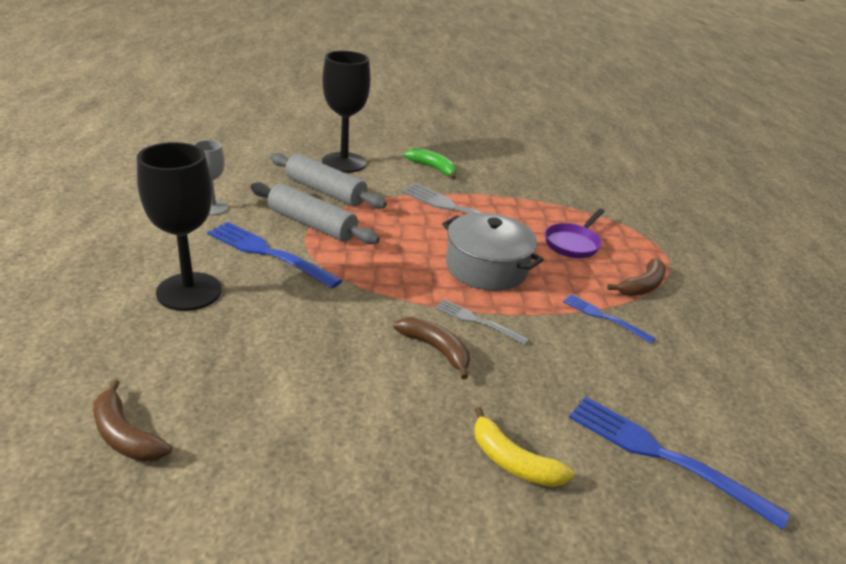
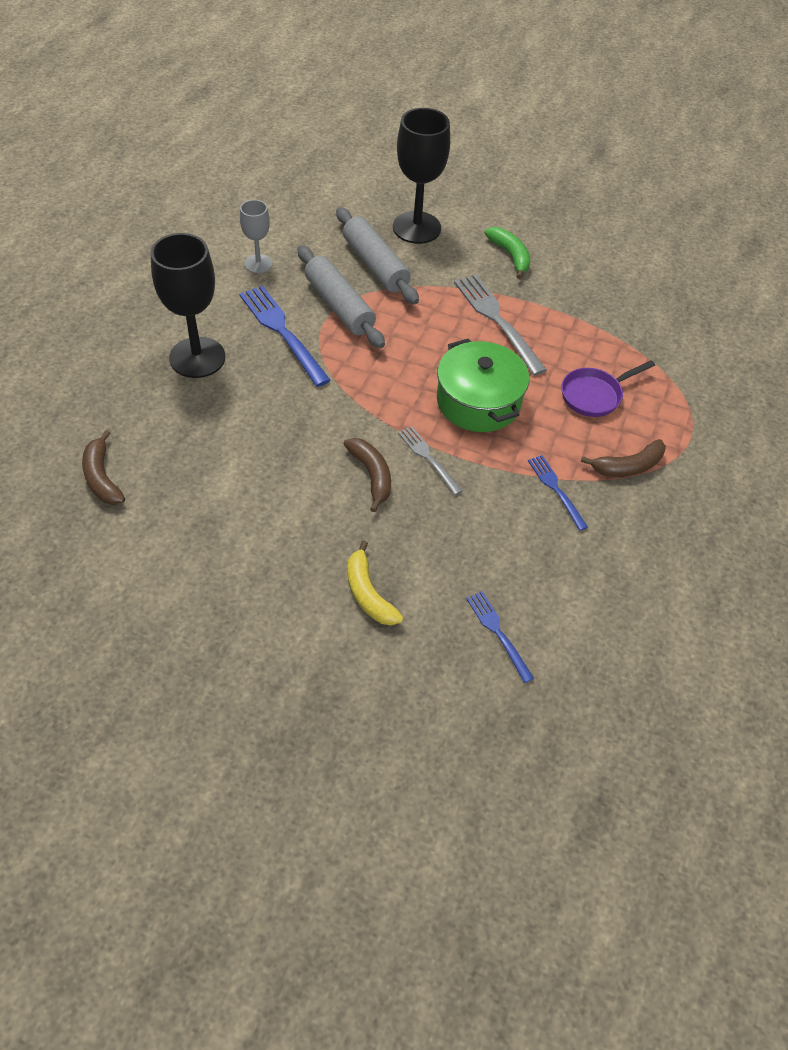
camera: 25 degrees right, 20 degrees up
grey pot [442,213,544,291] -> green pot [437,338,529,432]
blue fork [569,397,790,530] -> blue fork [466,591,534,683], size x0.57

